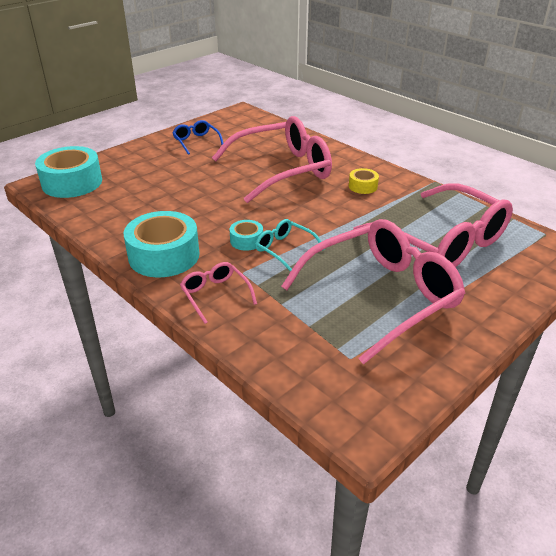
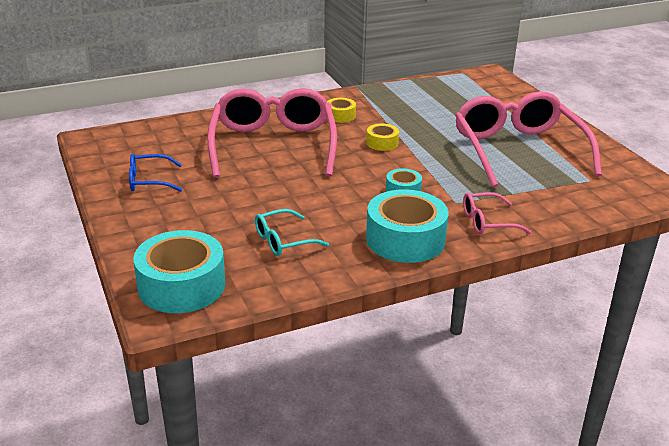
camera: 70 degrees left, 5 degrees down
turquoise glasses [255,219,325,272] -> turquoise glasses moved to [255,209,329,256]
pink glasses [353,183,513,267] -> none
none -> yellow tape [366,124,399,151]

